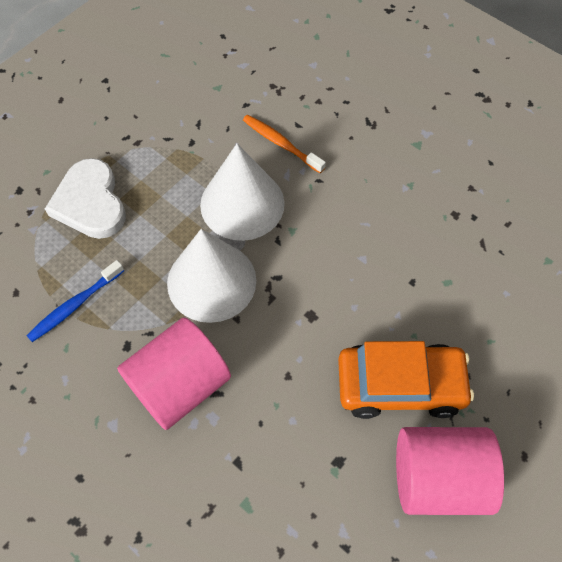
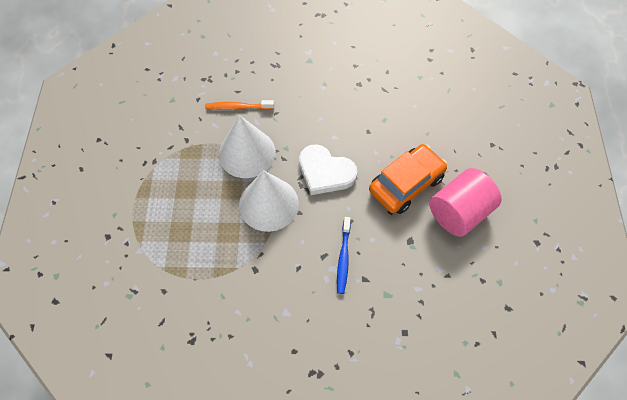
camera: 40 degrees left, 0 degrees up
blue toothbrush [26,260,124,342] -> blue toothbrush moved to [337,217,351,294]
white heart [45,158,126,239] -> white heart moved to [299,144,357,195]
pink cylinder [117,317,231,430] -> none

